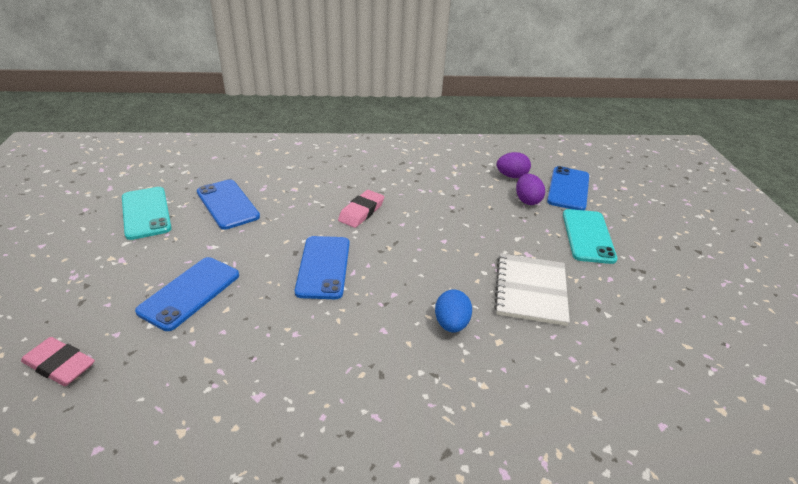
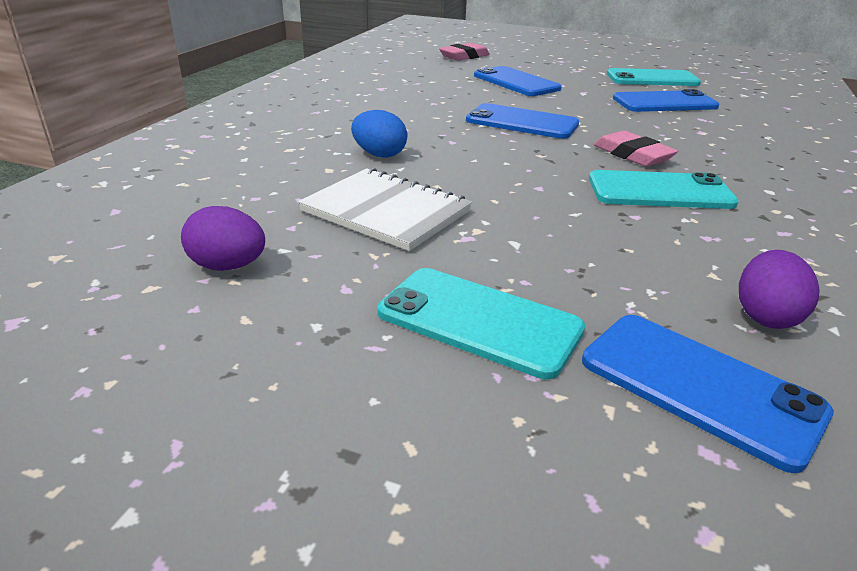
camera: 115 degrees right, 5 degrees down
purple egg [516,174,545,205] -> purple egg moved to [181,206,265,271]
none -> turquoise phone [589,170,739,209]

